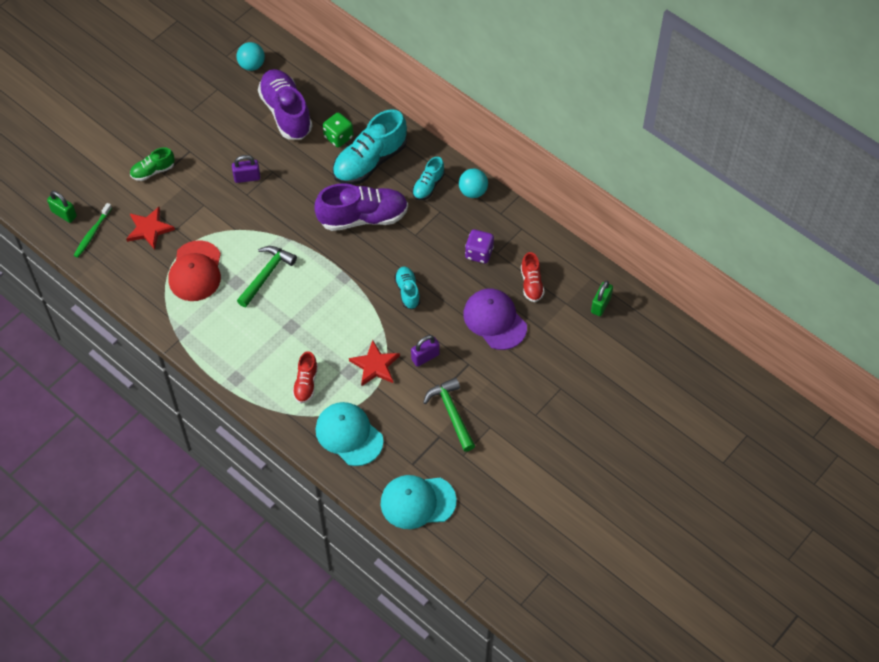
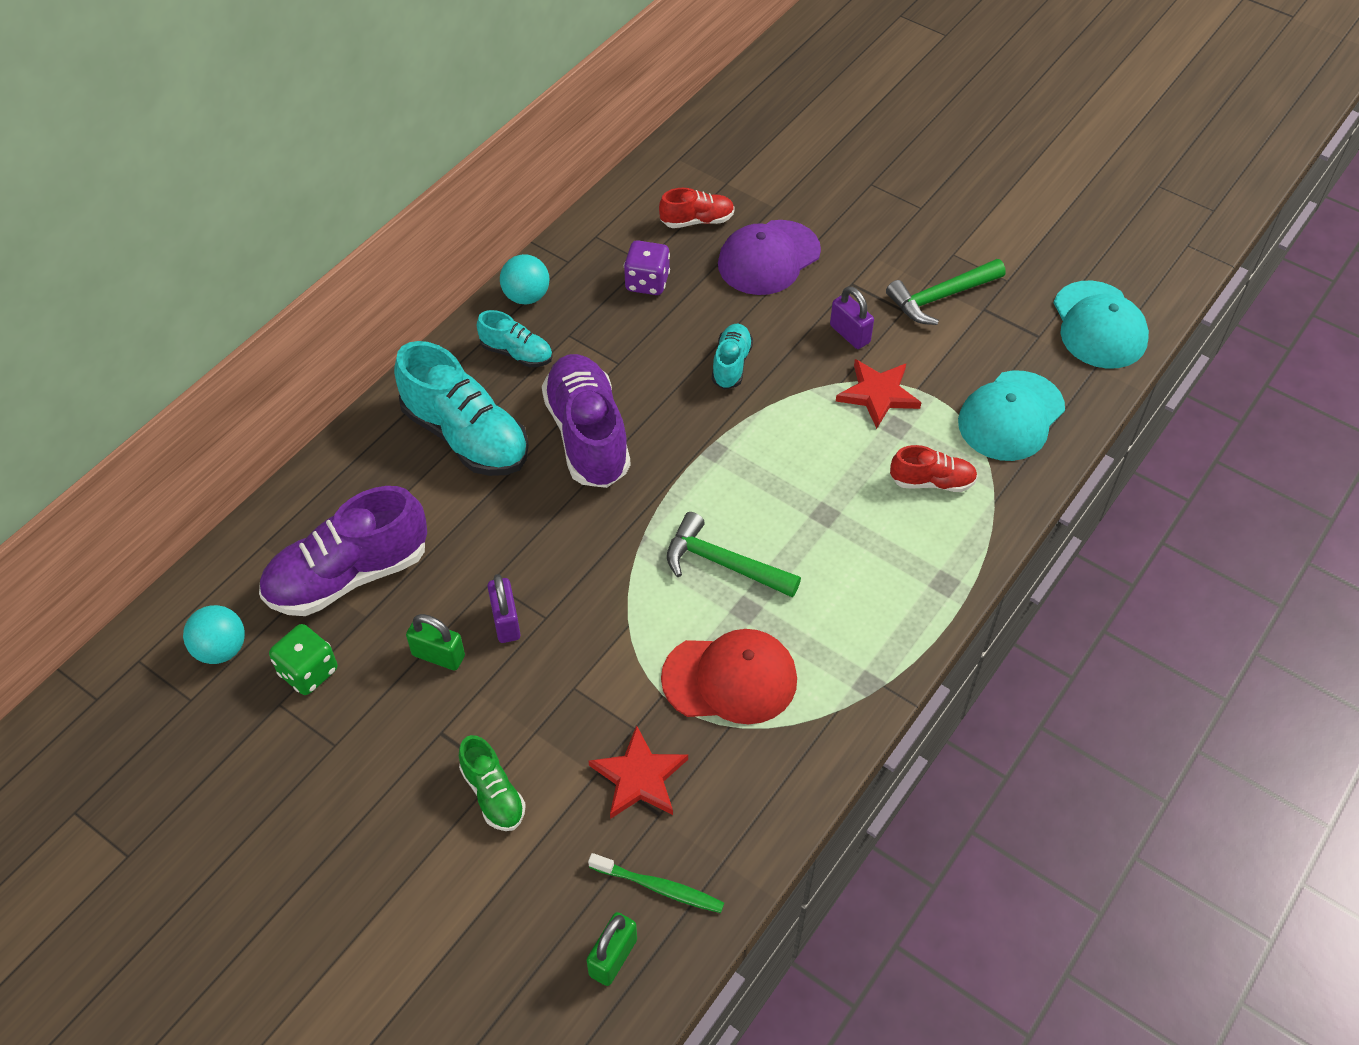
camera: 95 degrees left, 5 degrees down
green dice [323,112,353,147] -> green dice moved to [269,624,337,695]
turquoise shoe [394,267,420,309] -> turquoise shoe turned 120 degrees clockwise [712,324,753,389]
green padlock [591,281,613,316] -> green padlock moved to [406,614,465,670]

